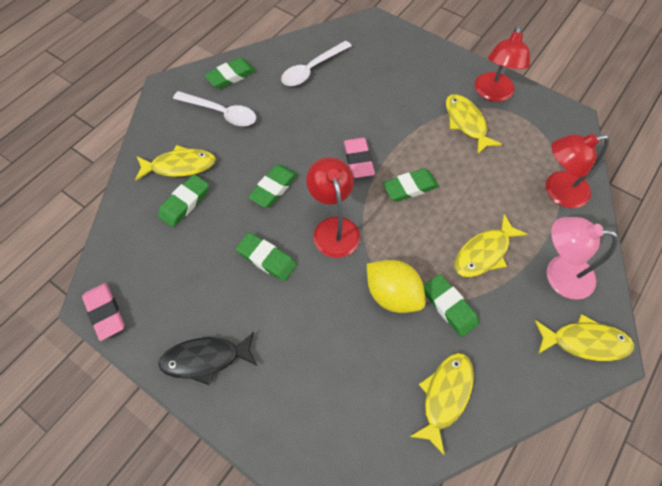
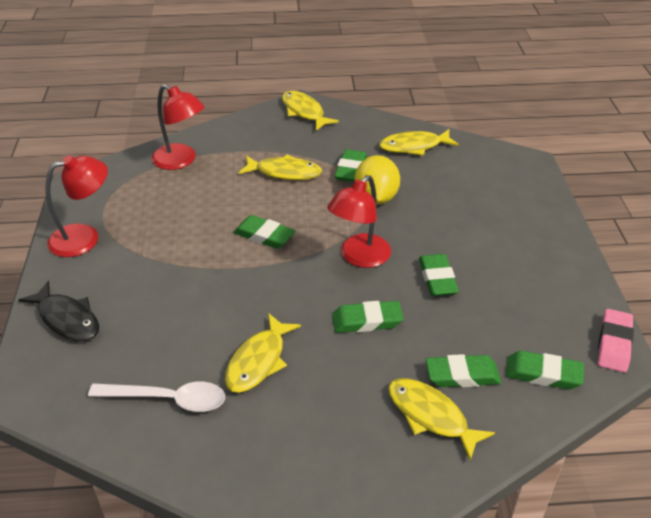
camera: 130 degrees left, 20 degrees down
black fish [158,332,257,385] -> black fish moved to [18,281,99,341]
white spoon [173,91,256,126] -> none
green eraser [205,58,256,89] -> green eraser moved to [506,351,584,389]
pink eraser [344,138,375,178] -> none
yellow fish [446,94,502,155] -> yellow fish moved to [225,313,301,393]
pink lamp [547,217,618,300] -> none

